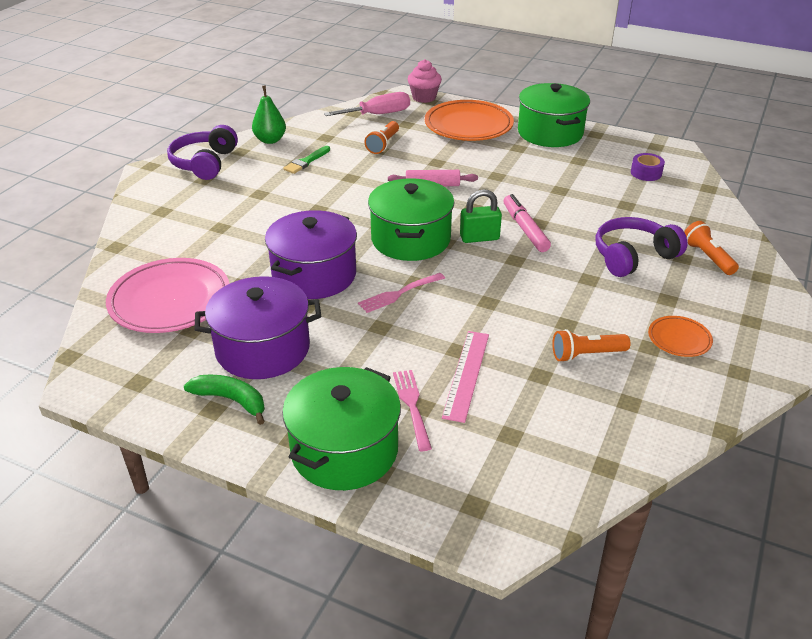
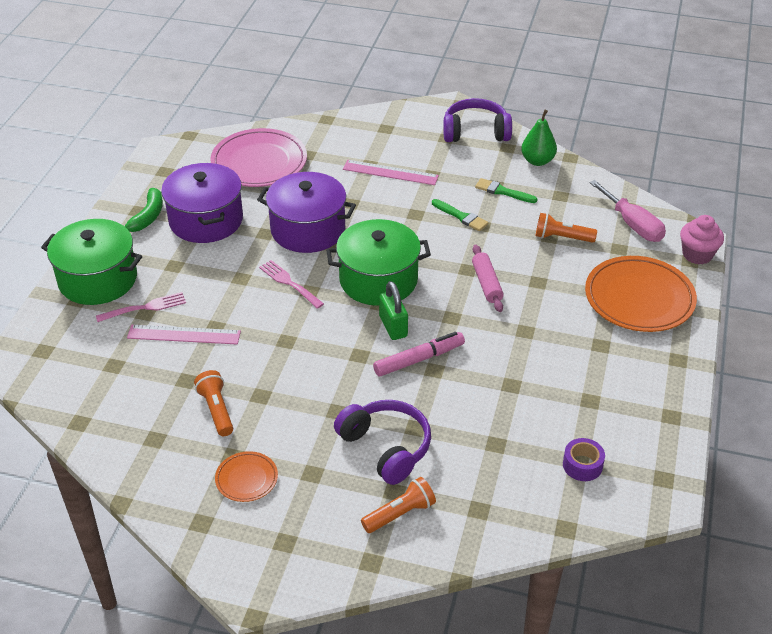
camera: 80 degrees right, 5 degrees up
green pot [518,83,590,147] -> none
none -> pink ruler [343,160,439,185]
none -> green brush [432,199,488,231]

